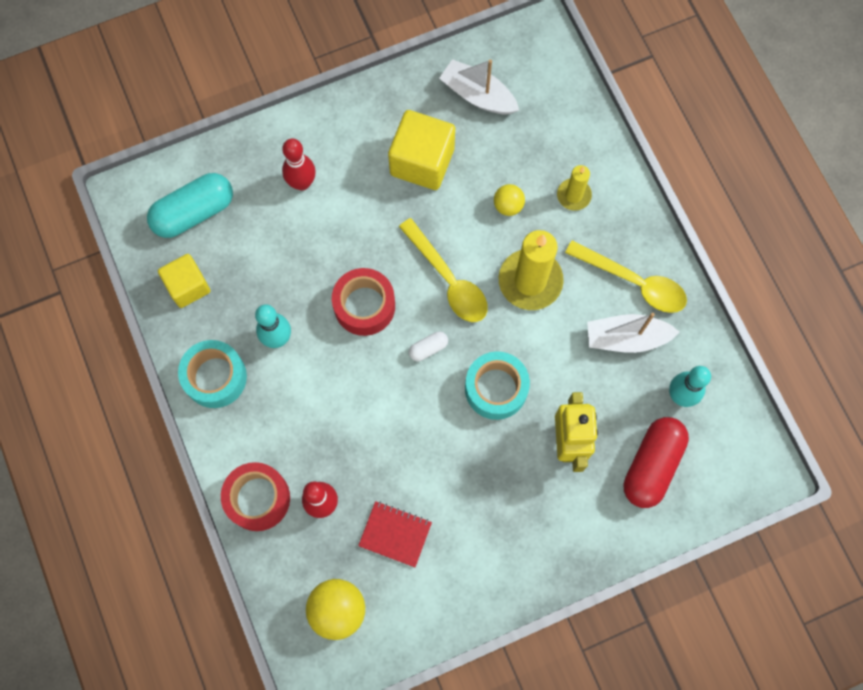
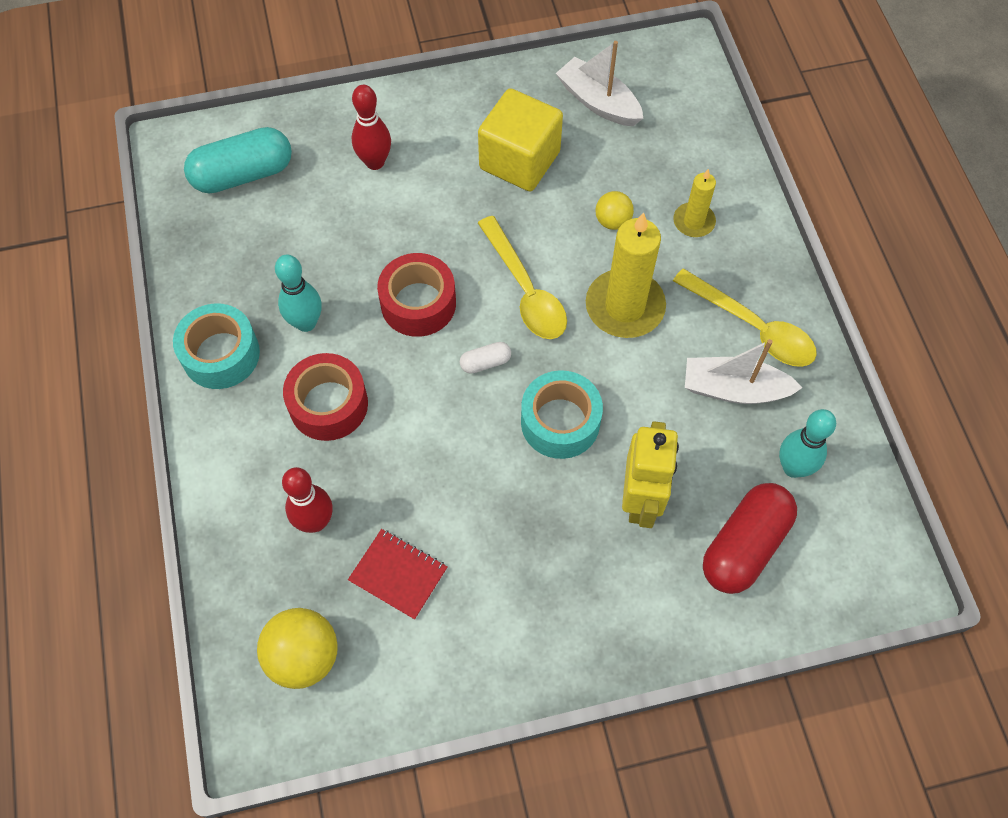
camera: 10 degrees right, 10 degrees down
yellow cube [158,254,211,308] -> none
red tape [221,462,290,531] -> red tape moved to [283,353,368,441]

